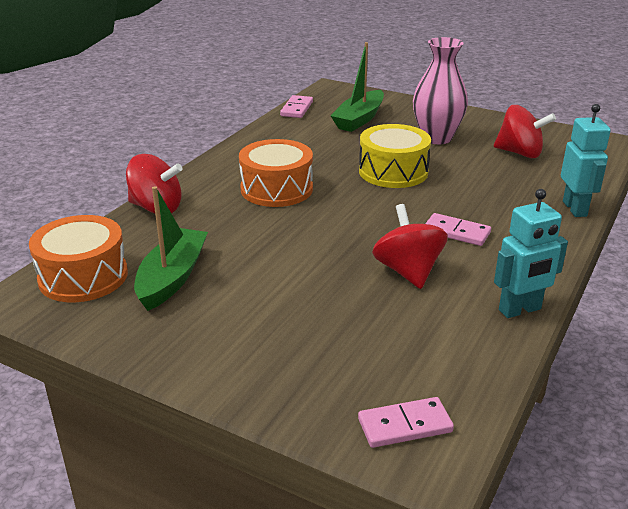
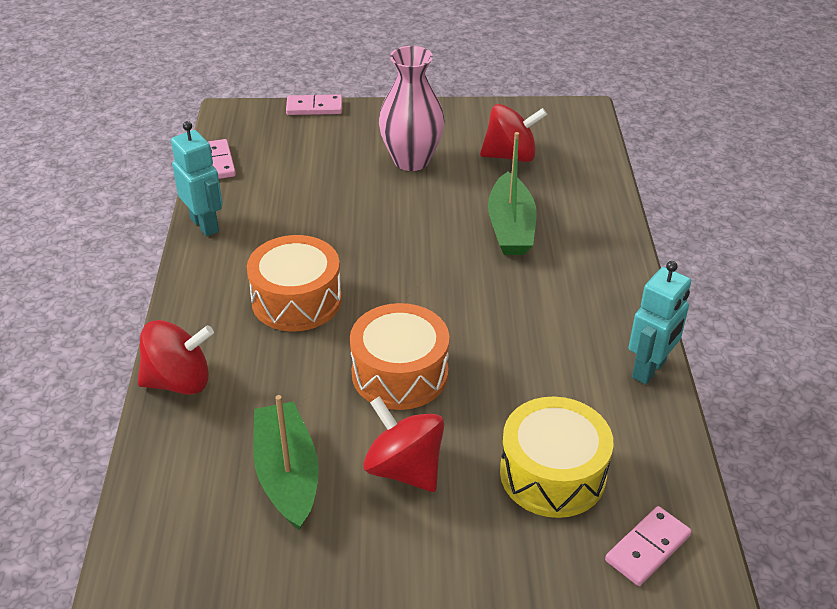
camera: 30 degrees left, 10 degrees up
orange drum [29,215,128,302] -> orange drum moved to [350,303,449,410]
green boat [331,42,384,132] -> green boat moved to [488,132,537,255]
yellow drum [359,124,431,188] -> yellow drum moved to [500,396,614,518]
red spinning top [372,204,448,289] -> red spinning top moved to [363,396,444,492]
pink domino [425,213,491,246] -> pink domino moved to [286,94,342,115]
turquoise robot [561,104,611,217] -> turquoise robot moved to [171,121,223,236]

